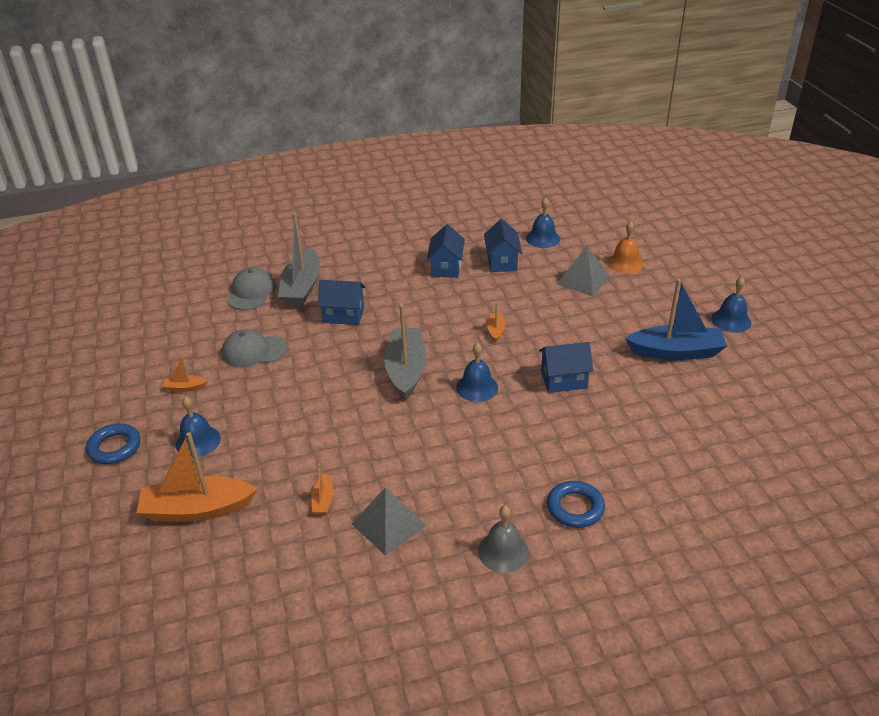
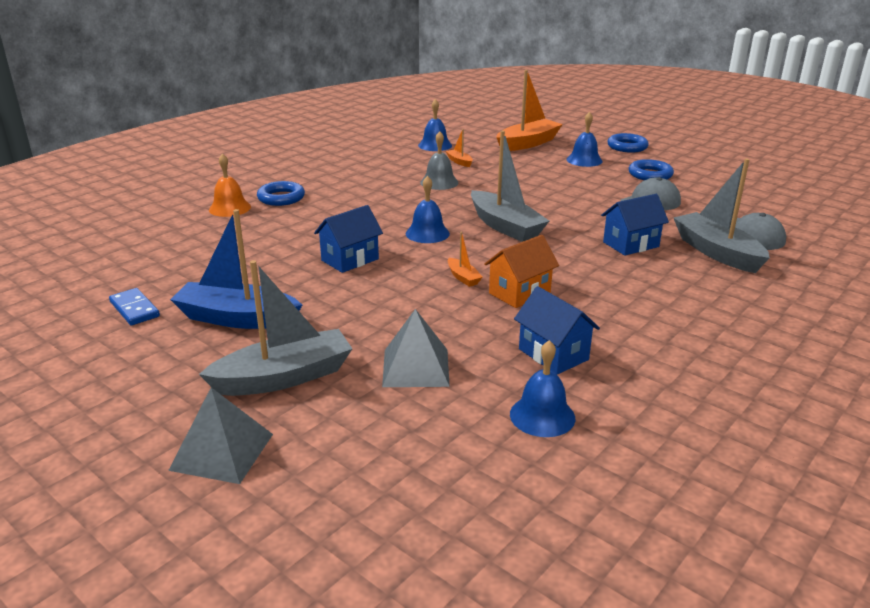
camera: 145 degrees right, 10 degrees down
orange boat [162,357,208,392] -> blue ring [629,159,674,180]
grey pyramid [352,487,426,556] -> grey pyramid moved to [168,388,273,484]
blue house [427,224,465,278] -> none
grey bell [478,506,529,573] -> grey bell moved to [420,131,458,190]
orange bell [607,221,643,274] -> orange bell moved to [209,153,251,217]
blue boat [625,279,727,360] -> blue boat turned 45 degrees clockwise [170,209,302,329]
blue bell [711,277,751,333] -> blue bell moved to [418,99,452,151]
none -> blue domino [109,288,160,325]
none -> grey boat [199,260,352,396]
none -> orange house [484,235,559,308]

